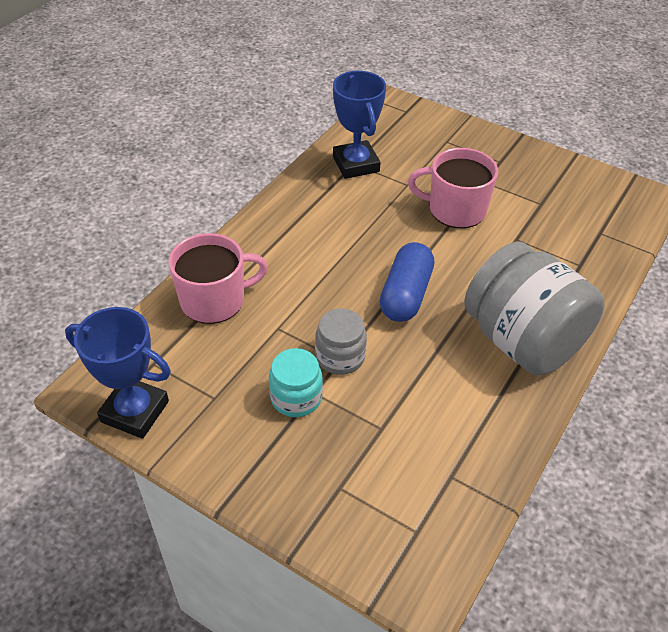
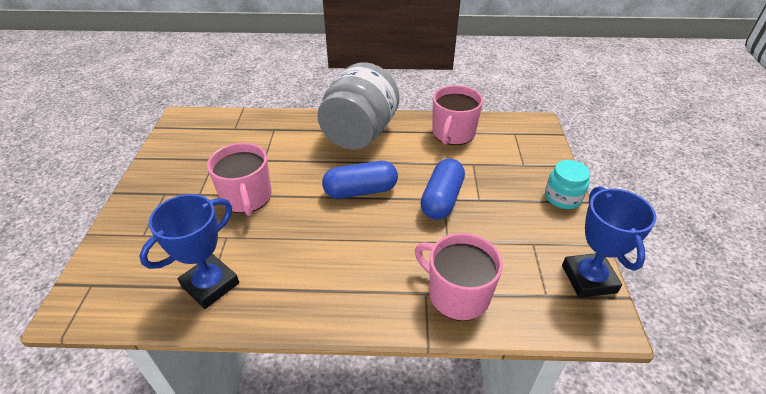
camera: 120 degrees left, 5 degrees down
turquoise jar [269,348,323,417] -> turquoise jar moved to [545,160,590,209]
grey jar [315,308,367,375] -> blue capsule [420,158,465,220]
none -> pink mug [432,85,483,145]

